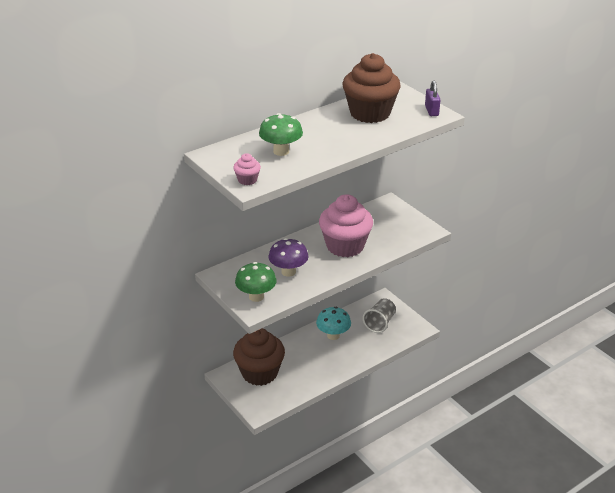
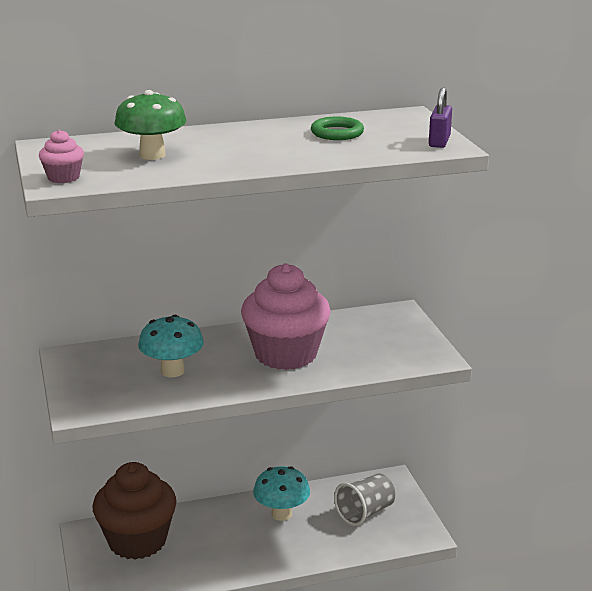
camera: 20 degrees right, 10 degrees down
green mushroom [235,262,277,302] -> none
purple mushroom [268,238,309,277] -> turquoise mushroom [138,315,204,377]
brown cupcake [343,53,401,123] -> green ring [311,117,364,140]

